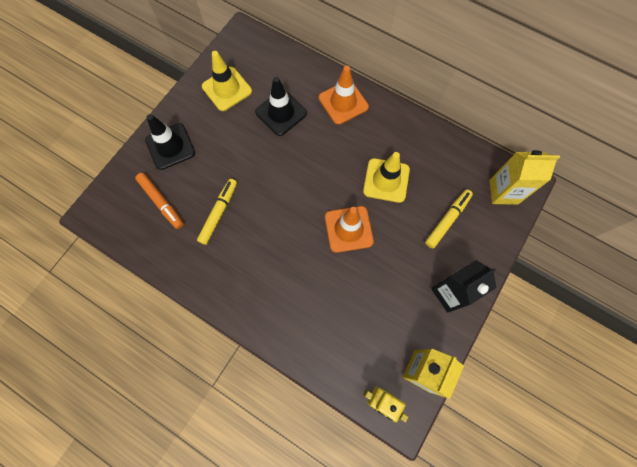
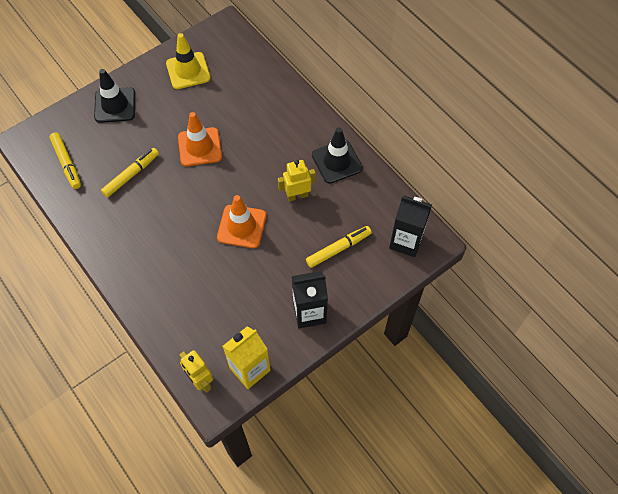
camera: 20 degrees right, 10 degrees down
orange marker [135,173,184,229] -> none
black traffic cone [255,77,307,136] -> black traffic cone moved to [312,127,363,184]
orange traffic cone [319,65,369,125] -> orange traffic cone moved to [178,112,222,166]
yellow traffic cone [363,152,410,203] -> yellow robot [278,160,316,201]
yellow carton [489,150,560,205] -> black carton [389,195,432,257]
none -> yellow marker [50,132,81,189]

